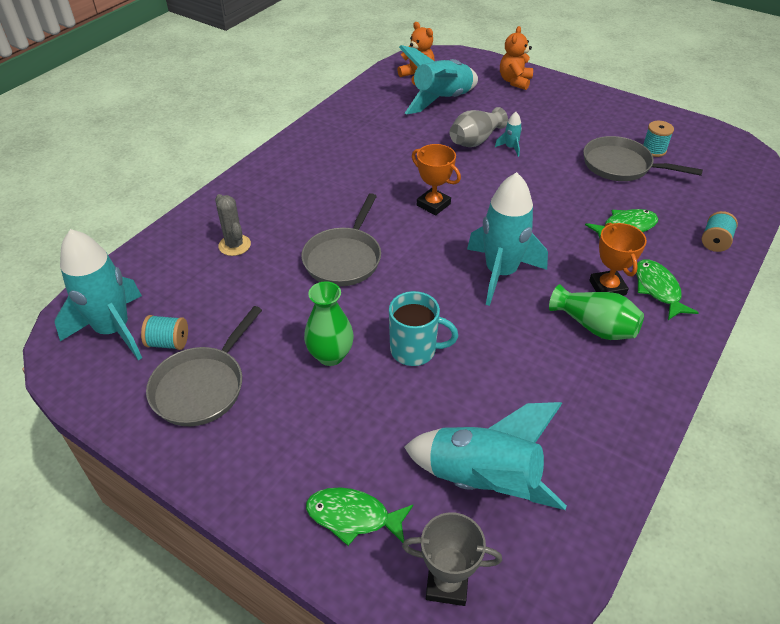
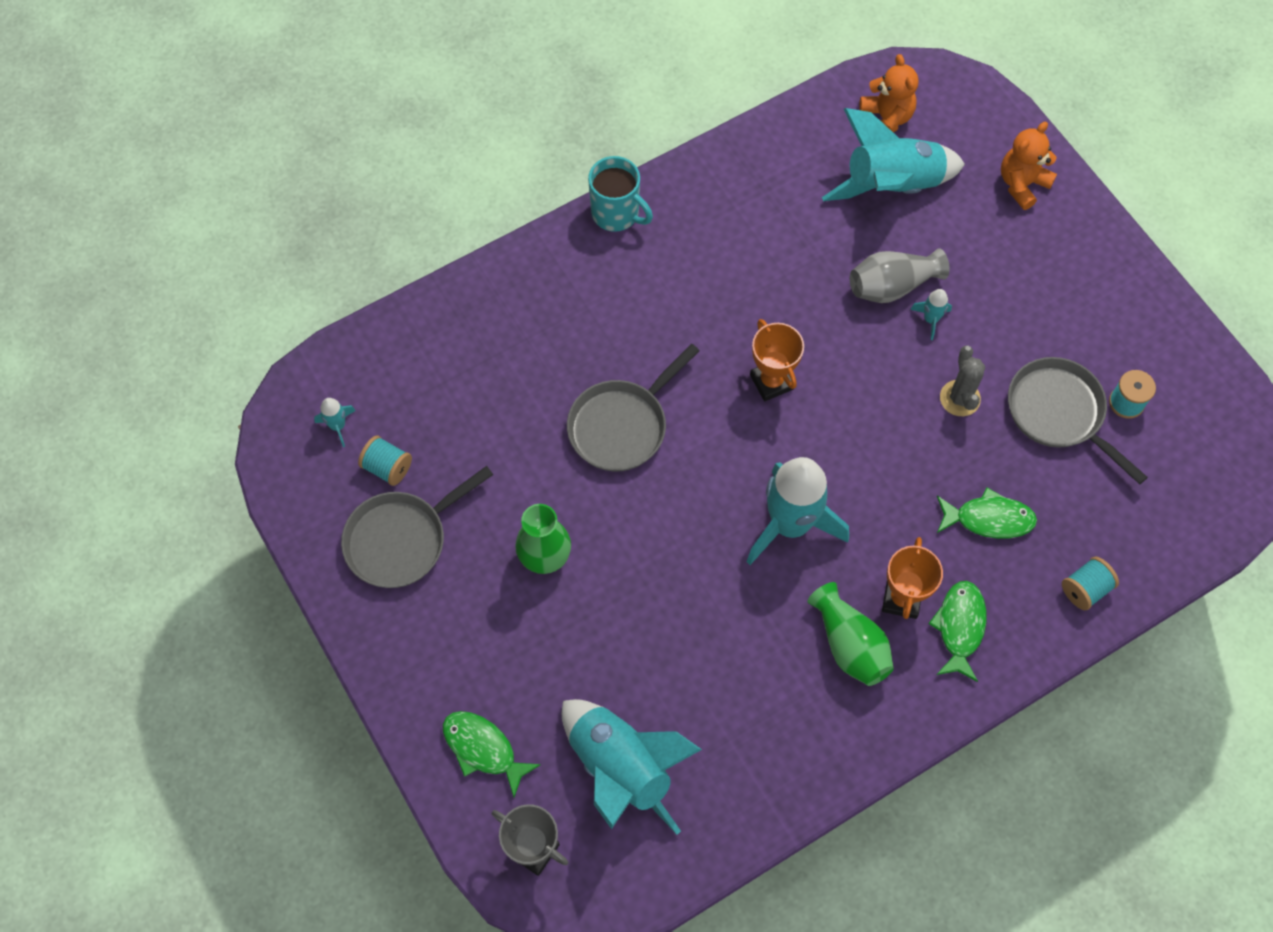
camera: 25 degrees right, 20 degrees up
turquoise rocket [55,229,142,360] -> turquoise rocket [314,398,356,447], size x0.41
grey cactus [215,194,251,256] -> grey cactus moved to [940,346,985,416]
turquoise mug [389,291,458,366] -> turquoise mug moved to [588,156,653,232]

